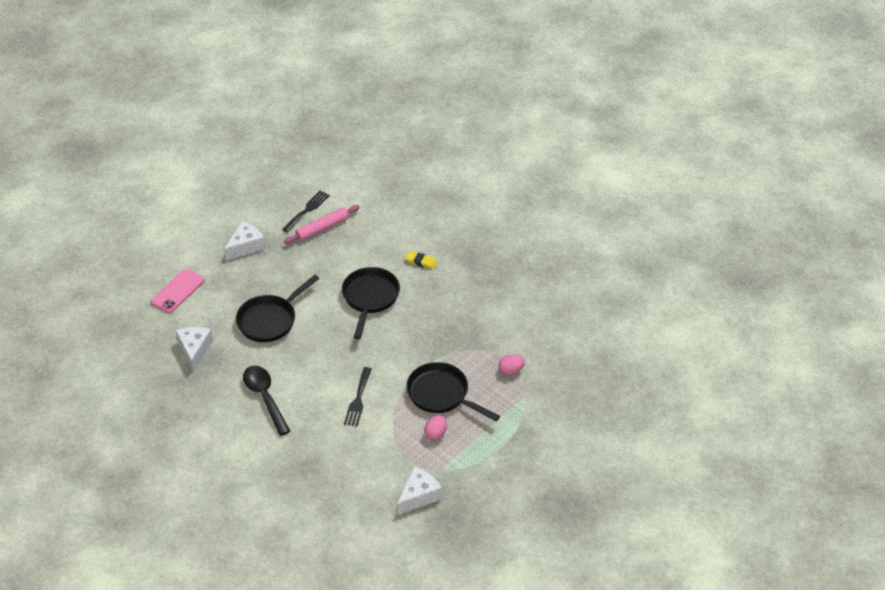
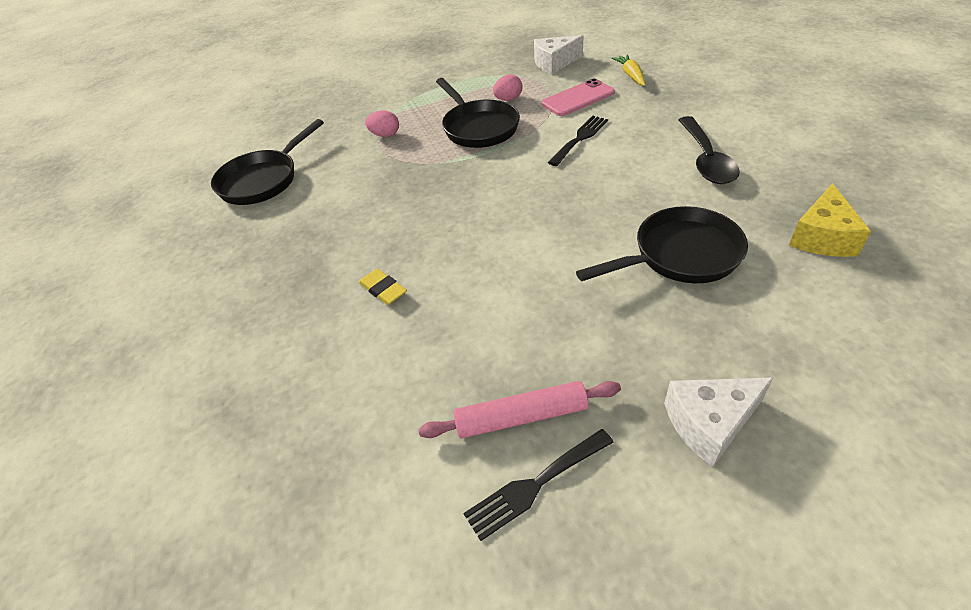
camera: 150 degrees left, 0 degrees up
pink phone [151,269,204,313] -> pink phone moved to [542,79,615,116]
white cheese [176,327,213,372] -> yellow cheese [789,183,871,257]
black pan [342,267,400,339] -> black pan moved to [211,119,324,205]
none -> yellow carrot [612,54,645,86]

